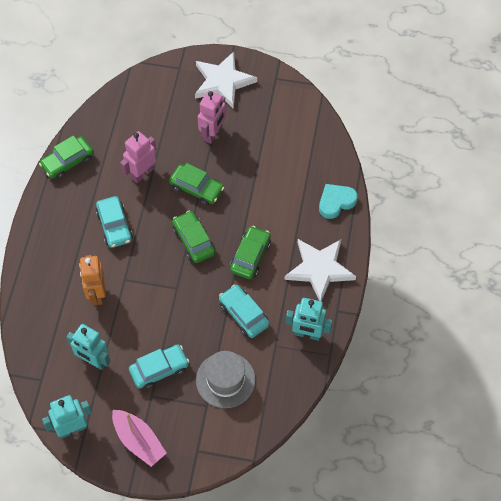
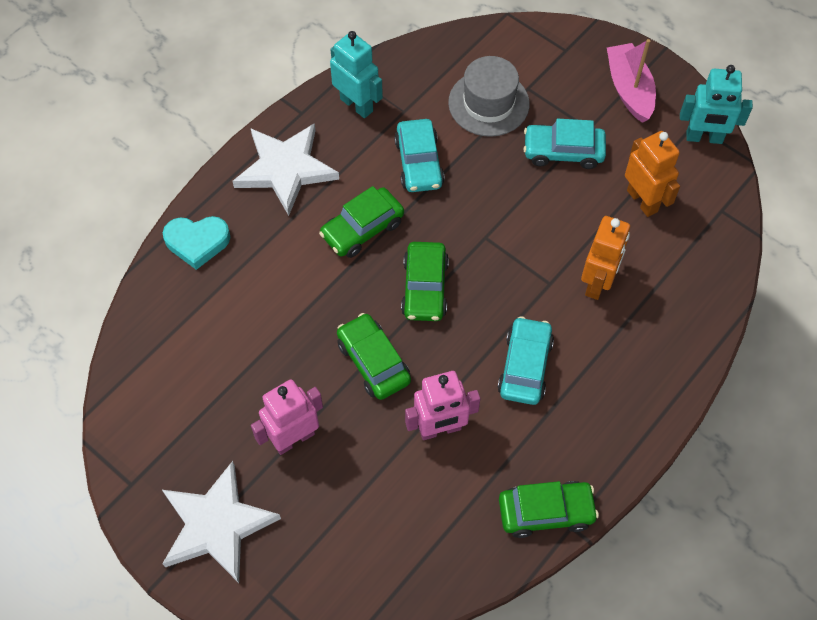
camera: 150 degrees left, 0 degrees up
turquoise robot [66,324,111,370] -> orange robot [625,131,680,217]

